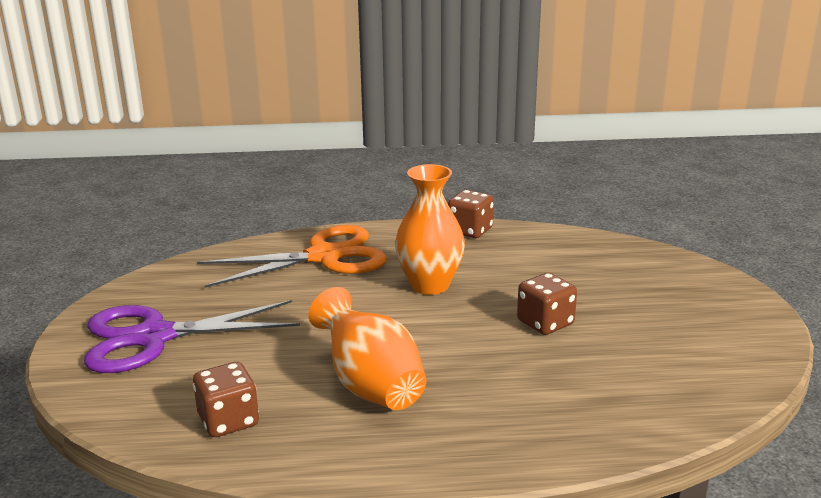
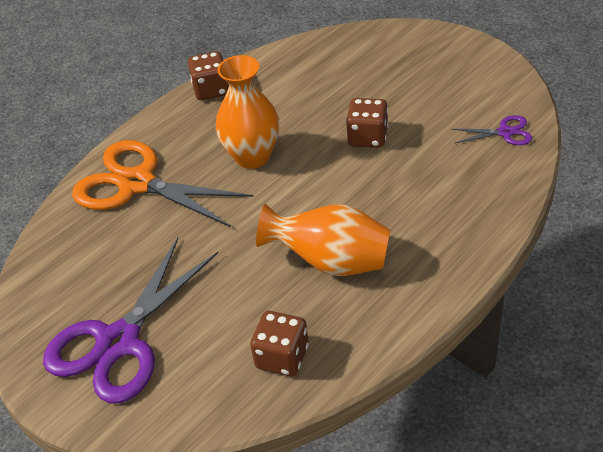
camera: 40 degrees left, 20 degrees up
orange scissors [197,225,387,288] -> orange scissors turned 90 degrees counterclockwise [72,140,253,227]
none -> purple scissors [451,115,532,145]

